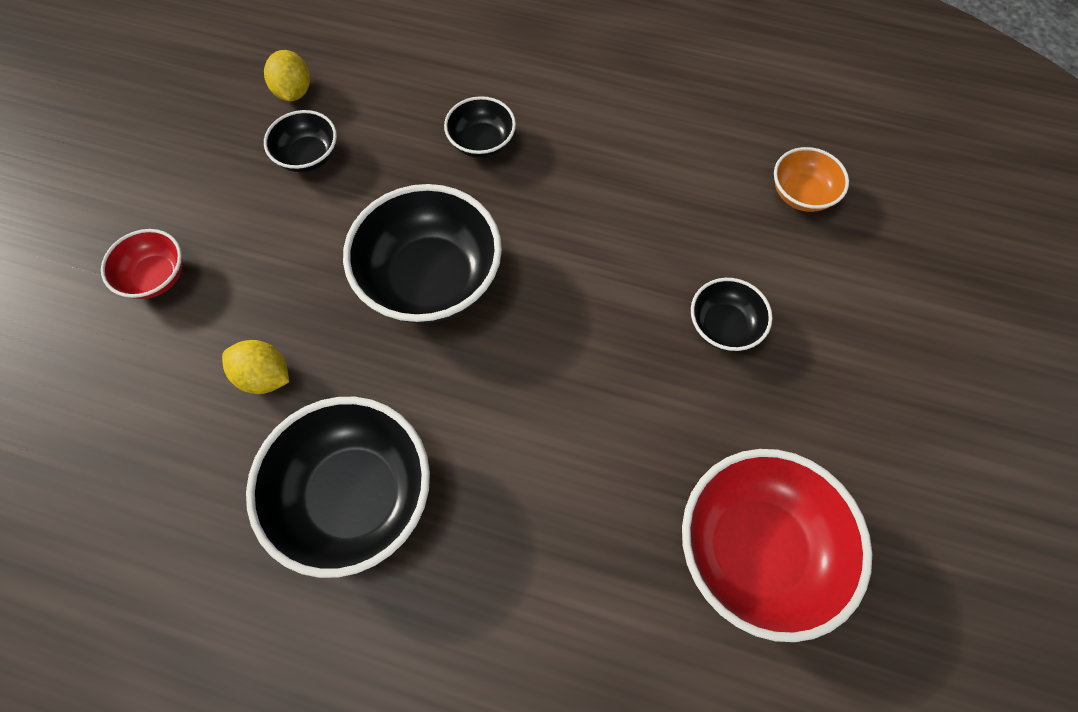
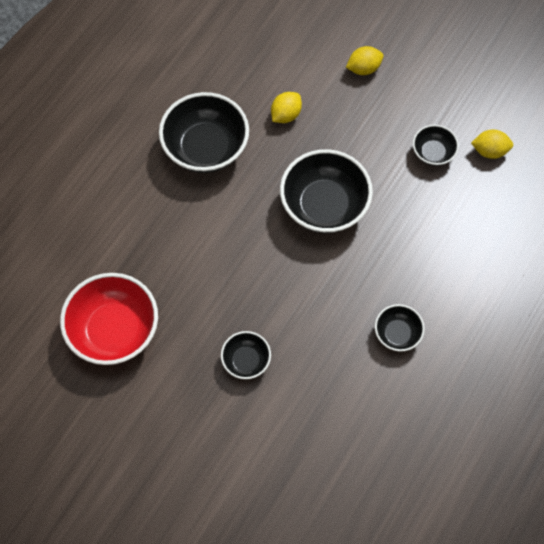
camera: 105 degrees right, 0 degrees up
red bowl [101,229,183,299] -> yellow lemon [346,46,383,75]
black bowl [444,96,516,158] -> black bowl moved to [375,304,425,352]
orange bowl [774,147,849,212] -> none

